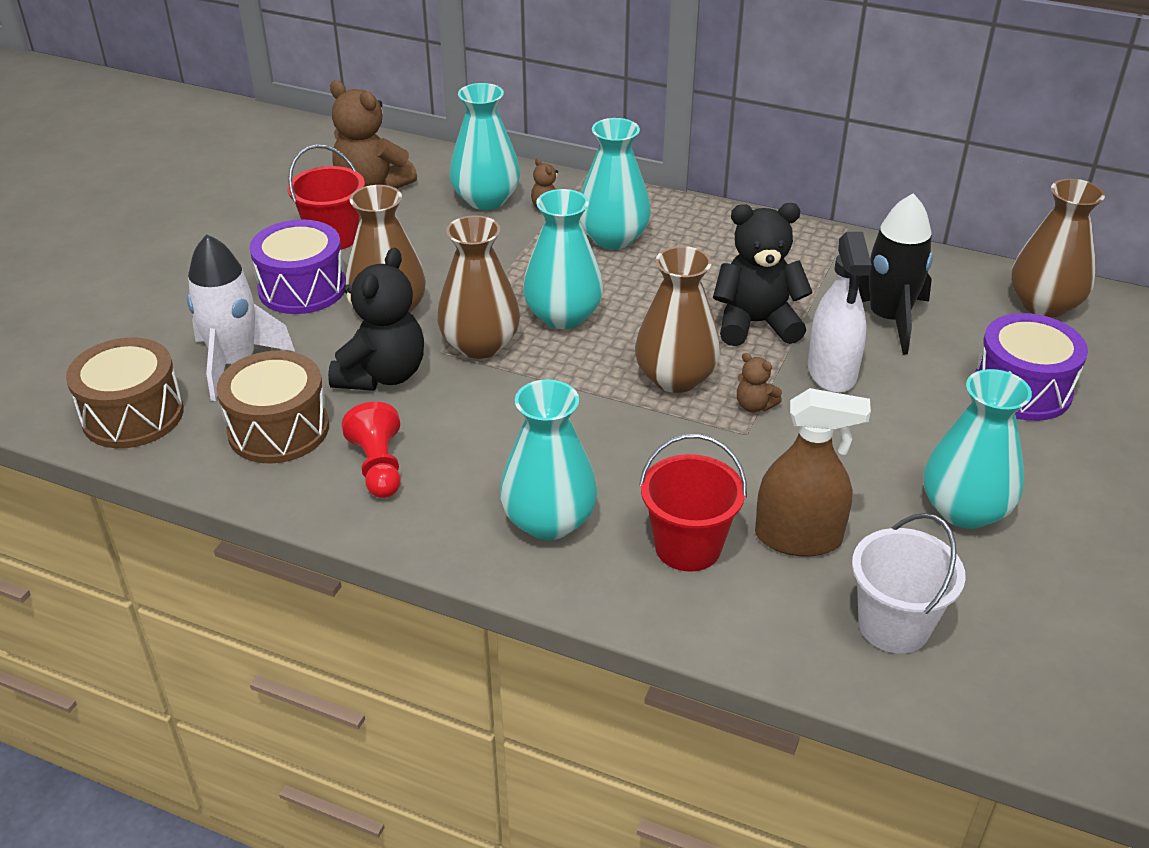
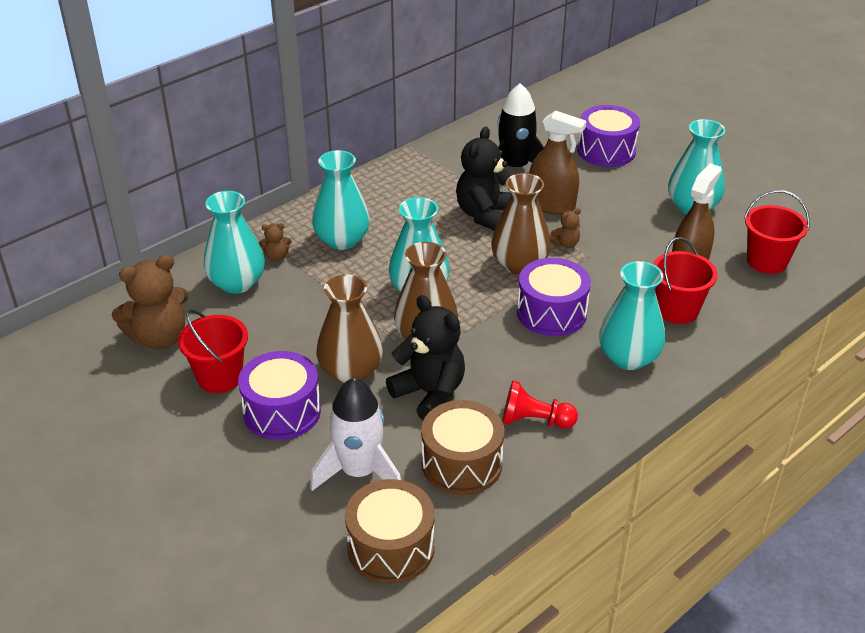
camera: 65 degrees left, 0 degrees up
white spray bottle [808,232,872,393] -> brown spray bottle [529,110,586,215]
white bucket [852,513,966,654] -> red bucket [744,190,810,274]
brown vase [1011,179,1105,318] -> none
none -> purple drum [517,258,591,336]

